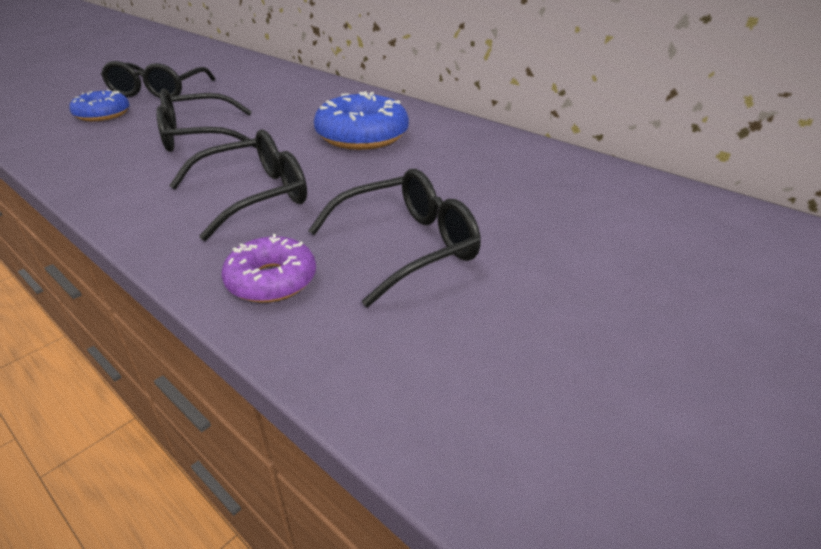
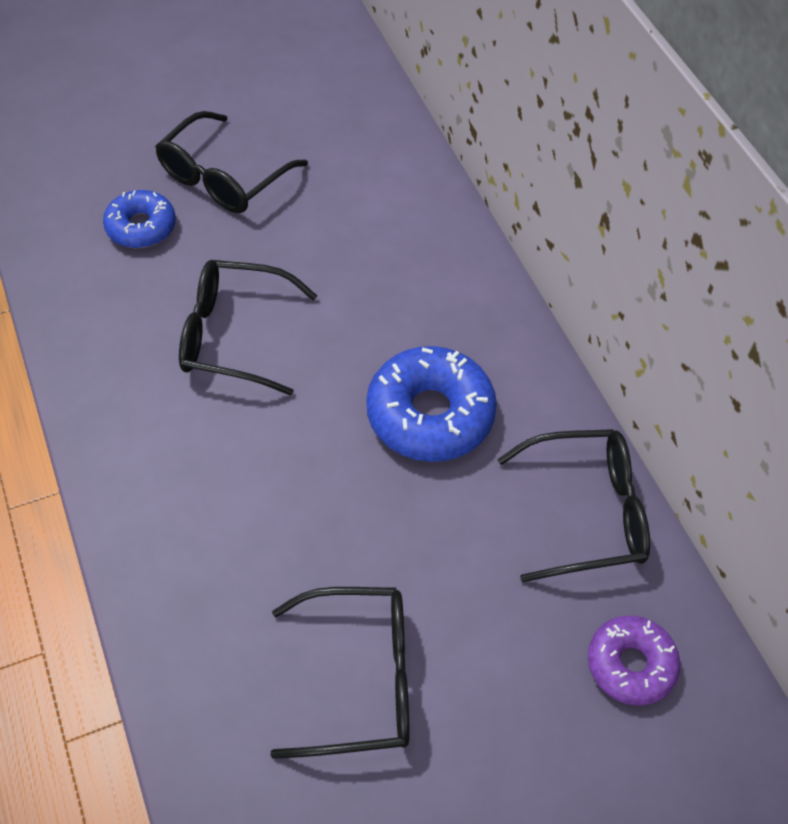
camera: 25 degrees right, 20 degrees up
black glasses [169,130,307,241] -> black glasses moved to [497,429,650,583]
purple donut [222,234,316,303] -> purple donut moved to [588,616,680,706]

